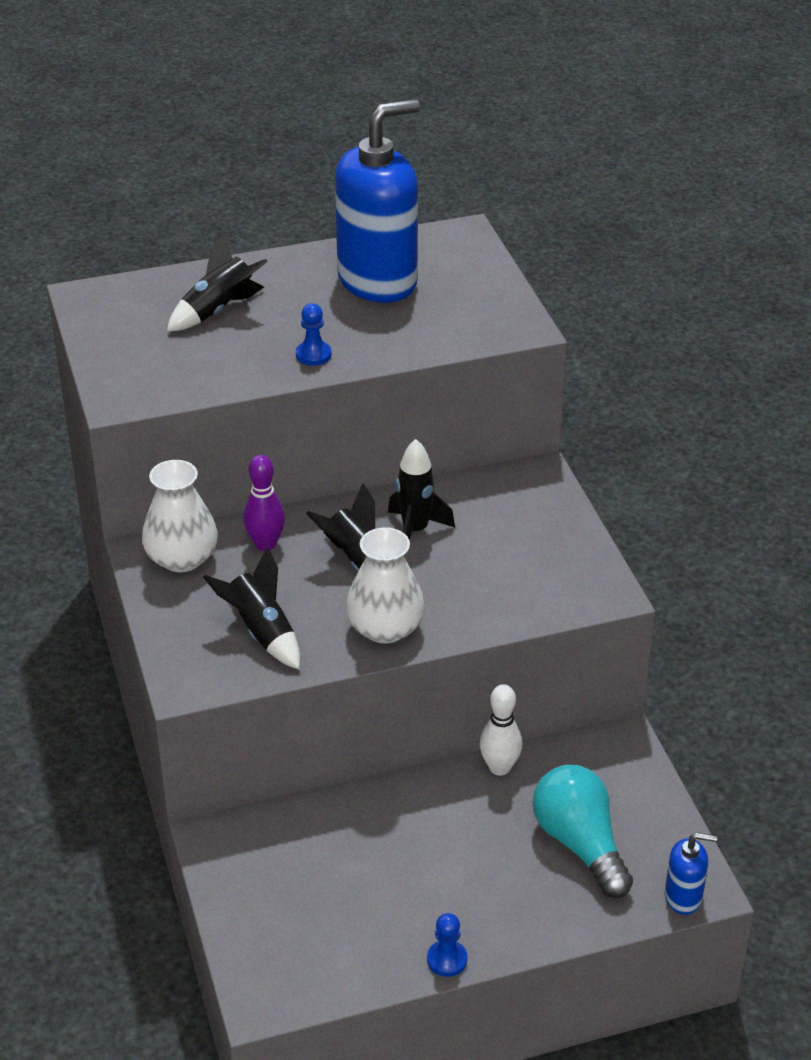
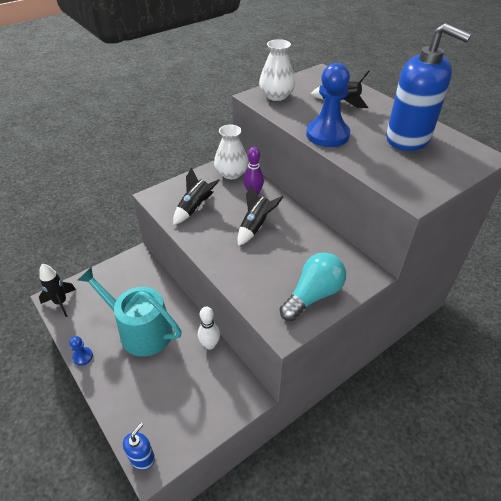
camera: 70 degrees right, 5 degrees up
blue pawn [296,303,332,366] -> blue pawn [306,63,350,147], size x2.24
white vase [346,527,425,644] -> white vase moved to [259,39,295,101]
black rocket [388,439,455,556] -> black rocket moved to [39,264,76,317]
turquoise light bulb [533,765,633,898] -> turquoise light bulb moved to [280,253,346,321]
blue soap dispenser [665,832,717,915] -> blue soap dispenser turned 135 degrees counterclockwise [123,423,155,470]
none -> turquoise watering can [78,267,181,357]

